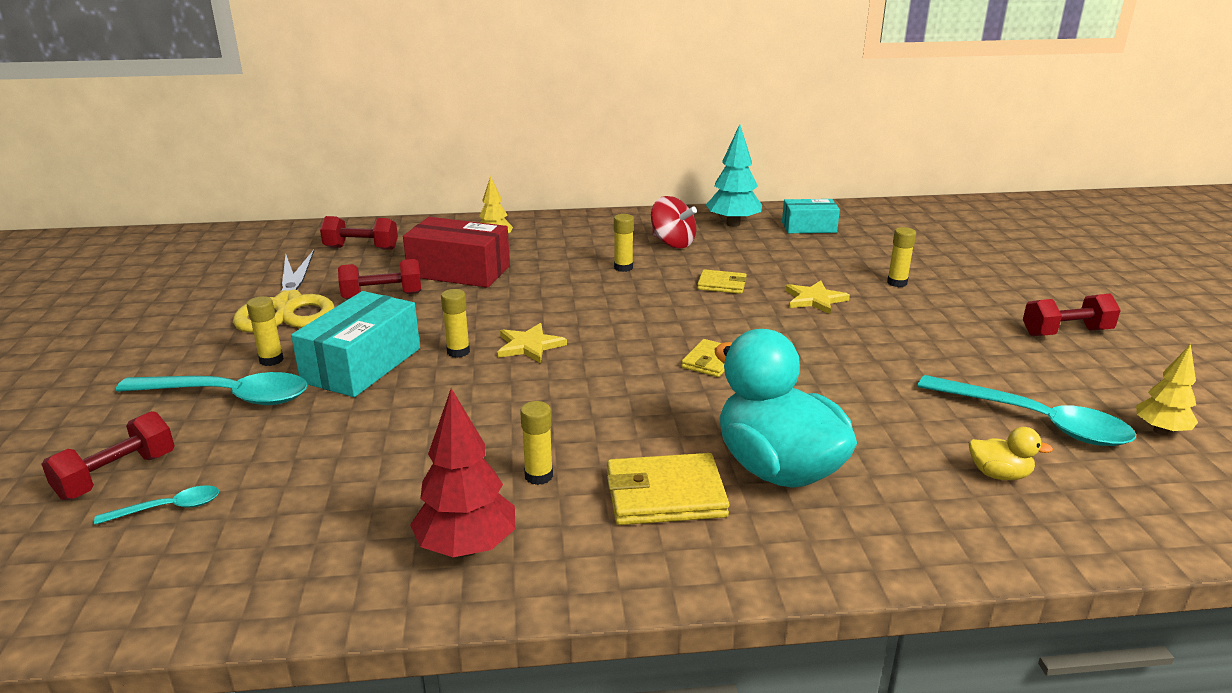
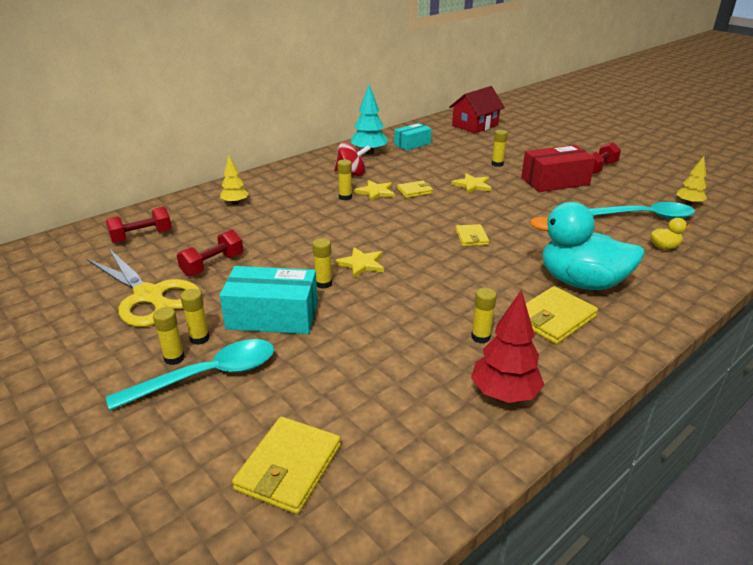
camera: 35 degrees left, 5 degrees up
red dumbbell [41,411,175,500] -> none
turquoise spoon [94,485,219,525] -> yellow wallet [232,417,341,514]
turquoise box [291,291,420,397] -> turquoise box turned 75 degrees counterclockwise [219,266,318,334]
red box [403,217,510,288] -> red box moved to [521,145,596,192]
none -> yellow glue stick [153,307,185,365]
none -> yellow star [354,180,395,201]
none -> red house [449,86,505,134]

